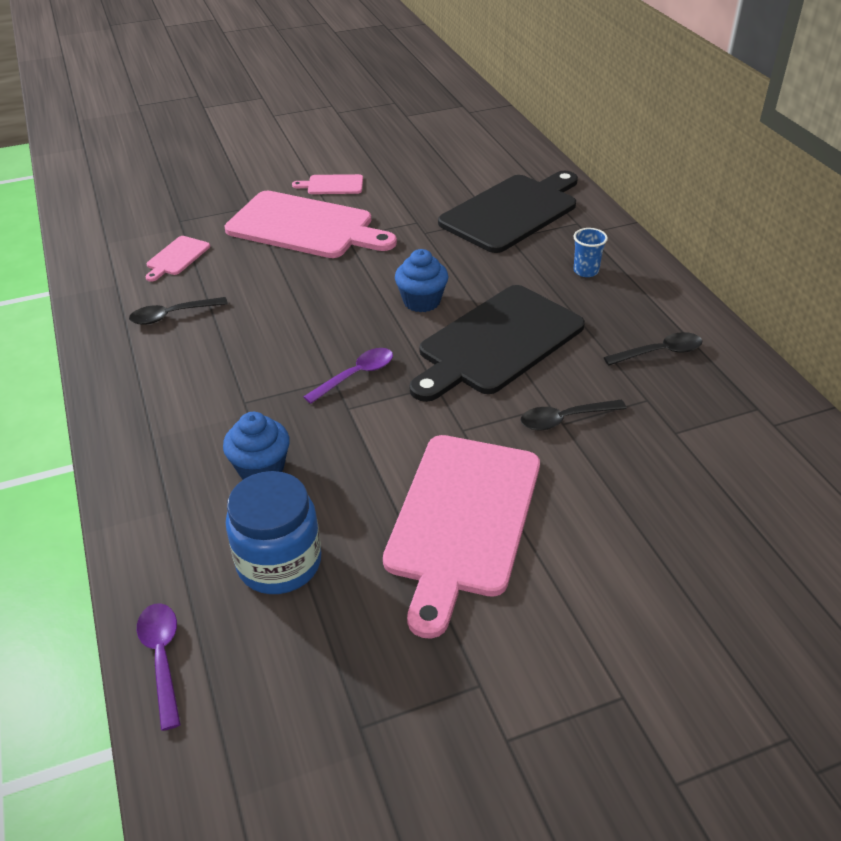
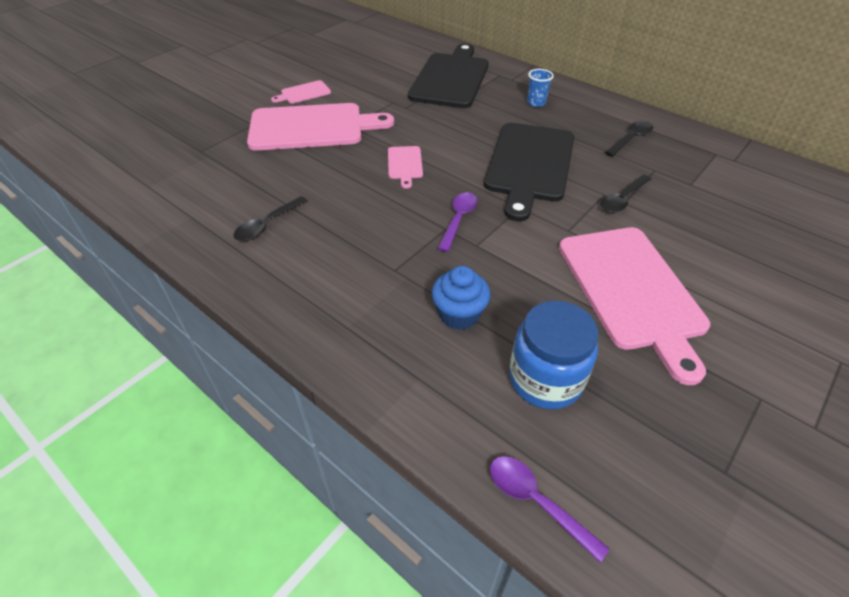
camera: 30 degrees left, 5 degrees up
pink cutting board [146,236,210,282] -> pink cutting board moved to [388,146,423,189]
blue cupcake [395,249,448,312] -> none

